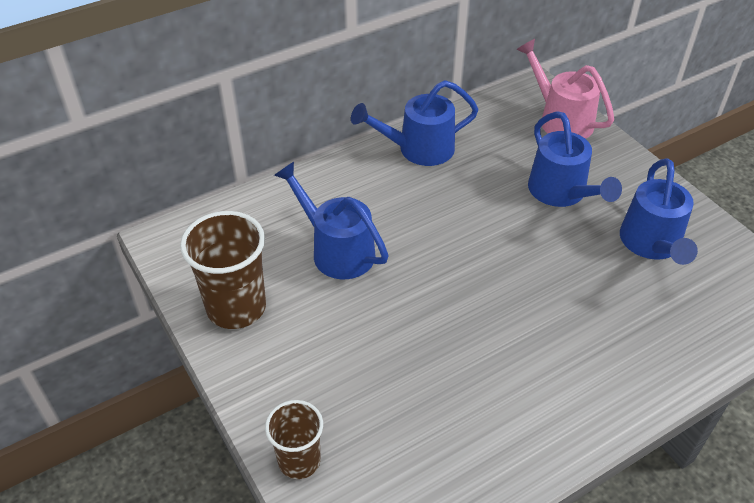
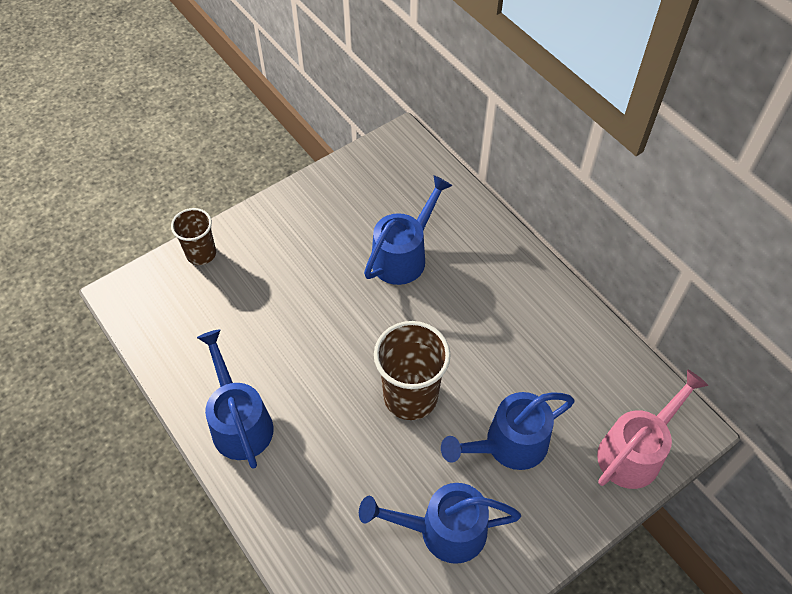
camera: 85 degrees right, 10 degrees up
brown cup [180,211,266,329] -> brown cup moved to [374,321,451,420]
blue watering can [351,80,479,166] -> blue watering can moved to [197,329,273,469]

